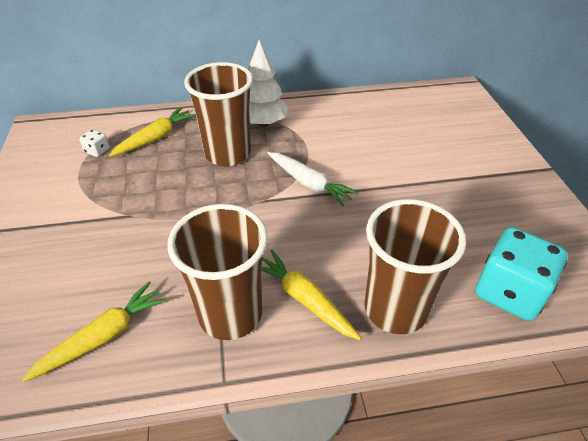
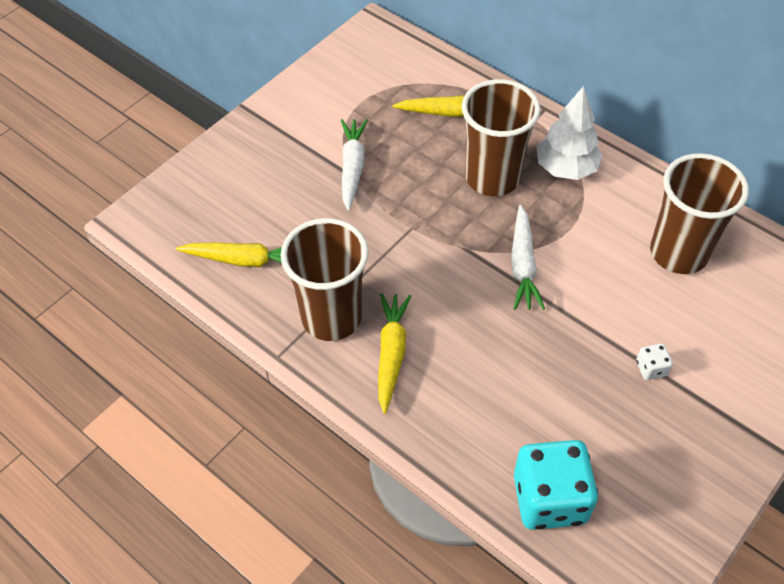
camera: 50 degrees right, 10 degrees up
white dice [79,129,110,157] -> white dice moved to [636,344,673,380]
brown cup [364,199,466,334] -> brown cup moved to [650,153,749,274]
none -> white carrot [341,119,368,211]

